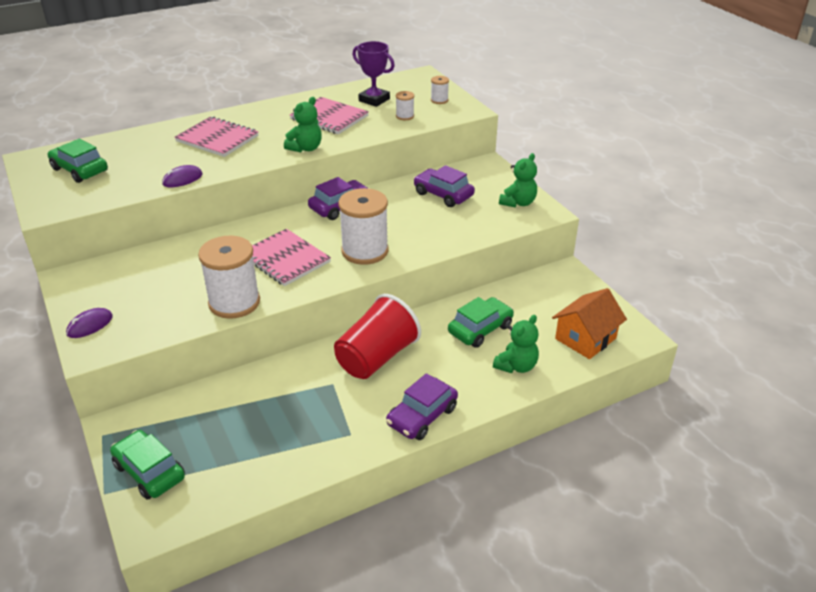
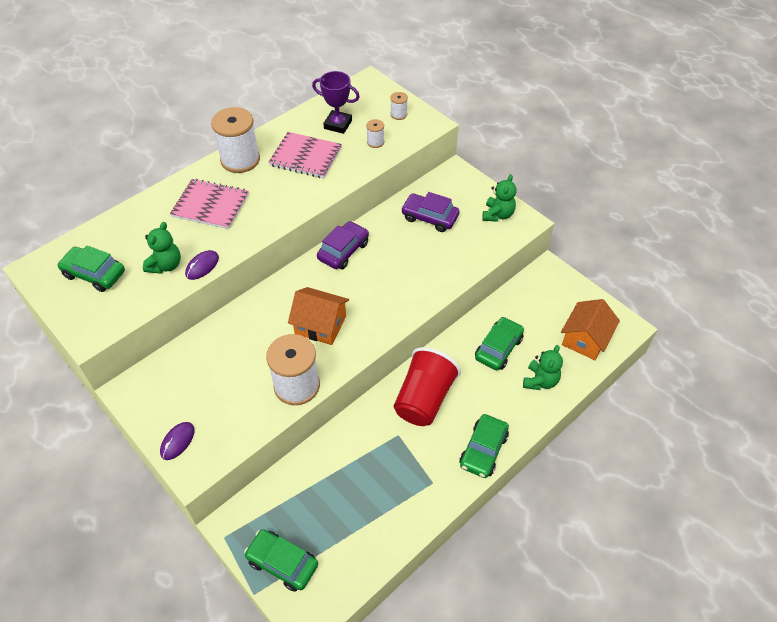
camera: 15 degrees left, 15 degrees up
pink notebook [252,229,331,286] -> orange house [288,287,349,345]
green teddy bear [284,97,322,152] -> green teddy bear moved to [143,222,181,274]
white spool [339,188,389,265] -> white spool moved to [211,107,260,173]
purple car [386,373,458,440] -> green car [459,414,509,478]

